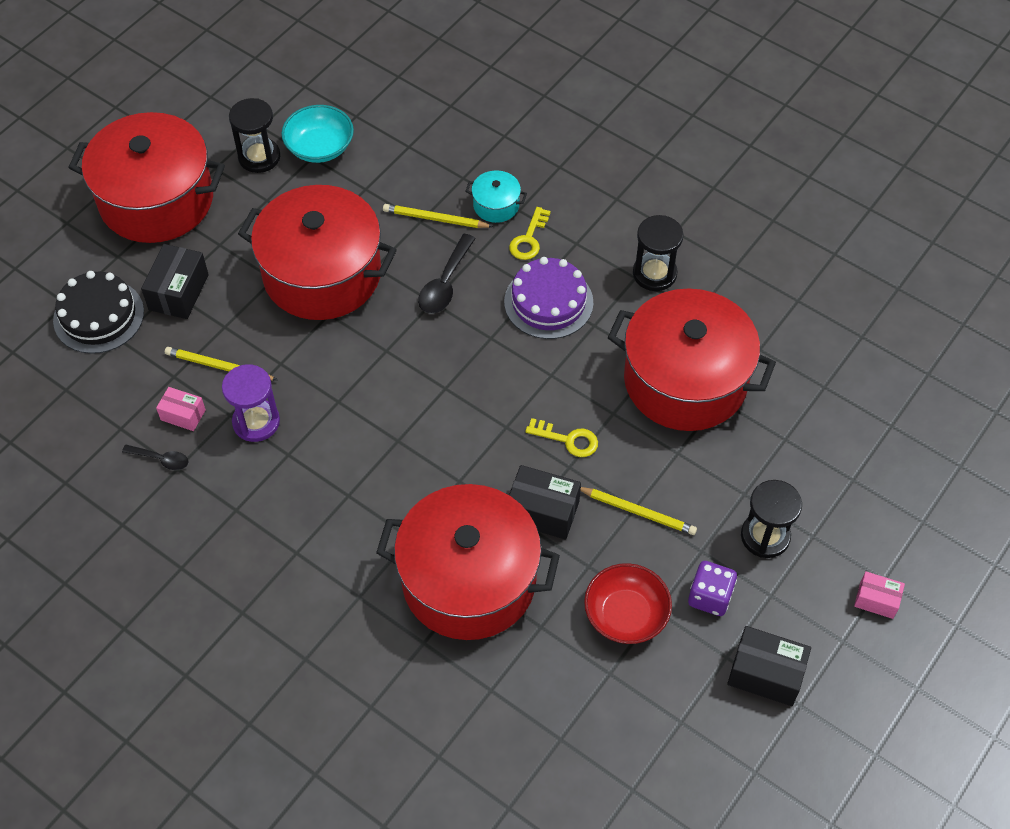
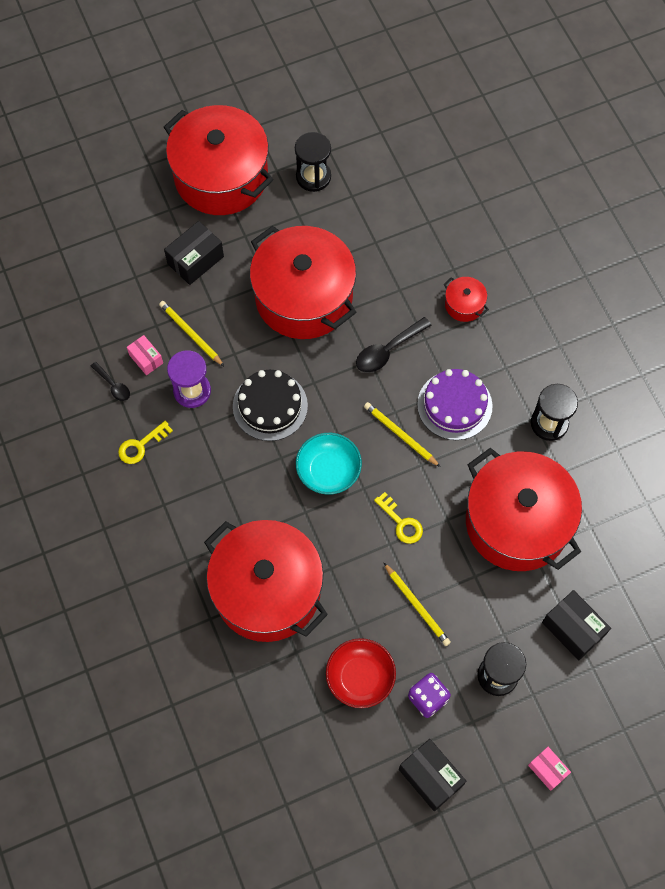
camera: 30 degrees right, 10 degrees up
black cake [53,271,144,354] -> black cake moved to [233,370,308,441]
turquoise bowl [281,105,354,163] -> turquoise bowl moved to [296,433,362,495]
yellow pencil [383,204,493,228] -> yellow pencil moved to [364,402,440,467]
turquoise pot [465,171,527,223] -> red pot [444,277,489,322]
yellow key [509,207,551,260] -> yellow key moved to [118,421,173,464]
black box [509,465,581,540] -> black box moved to [542,590,611,660]

